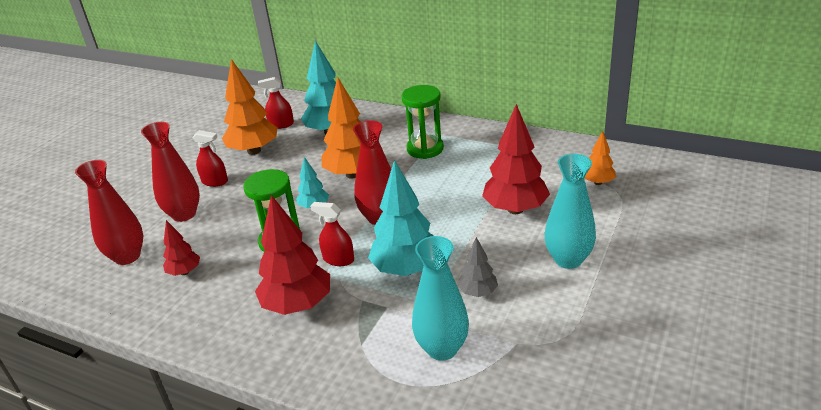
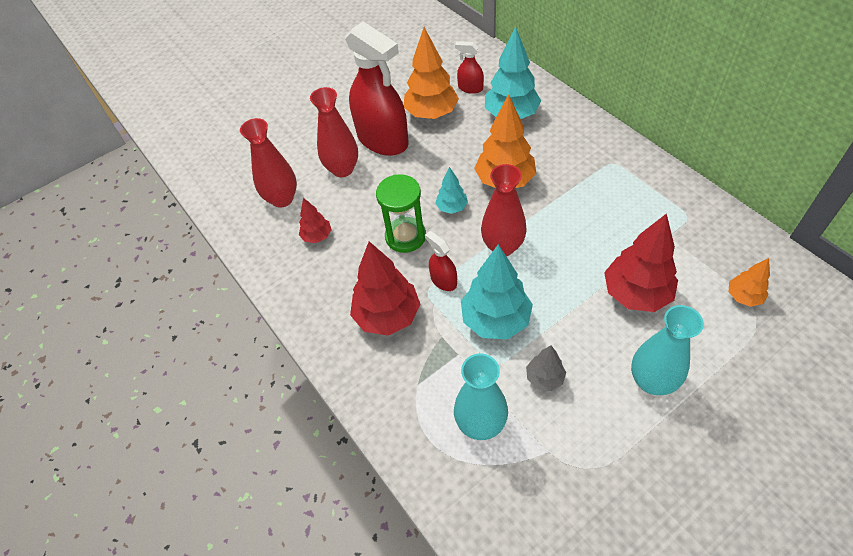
camera: 30 degrees right, 20 degrees up
red spray bottle [192,130,228,187] -> red spray bottle [345,22,409,156], size x2.27
green hourglass [401,85,444,159] -> none

